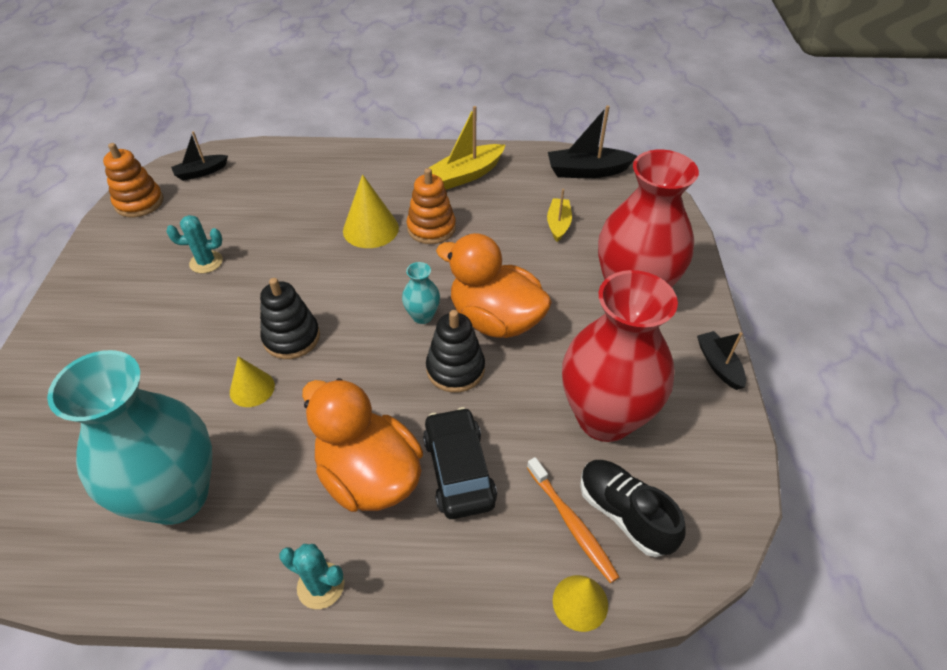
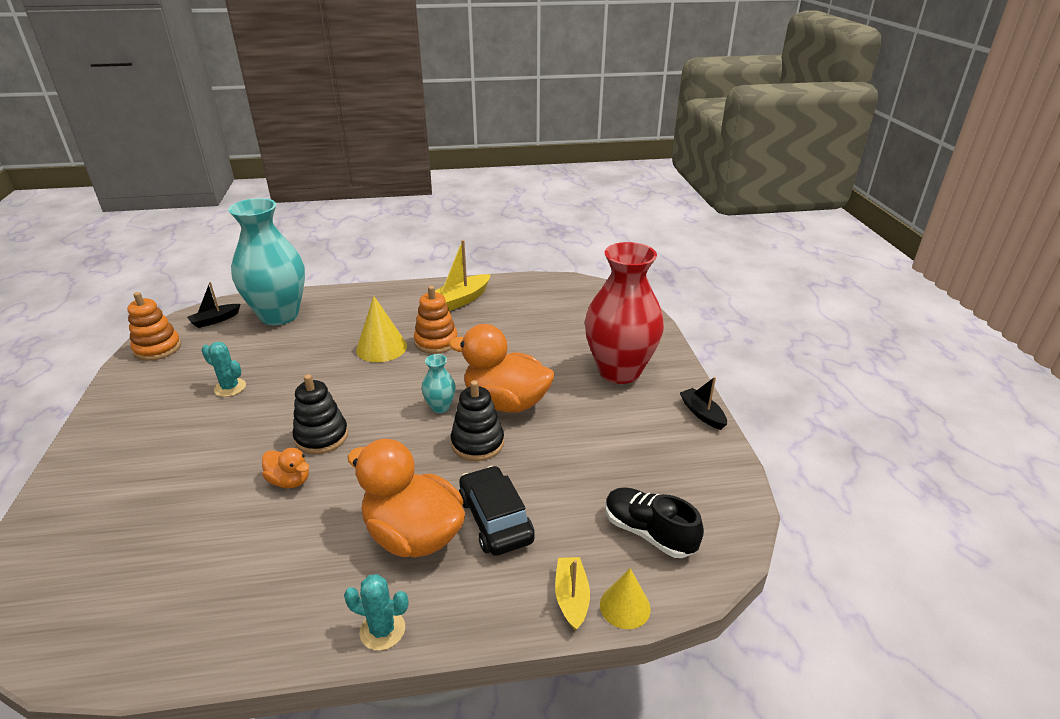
camera: 10 degrees left, 15 degrees down
turquoise vase [47,350,212,525] -> turquoise vase moved to [228,198,305,325]
turquoise cactus [166,215,223,273] -> turquoise cactus turned 45 degrees clockwise [201,342,246,397]
yellow cone [230,356,275,407] -> orange duck [262,448,309,488]
orange toothbrush [527,457,619,583] -> none
yellow boat [547,189,572,242] -> yellow boat moved to [555,557,590,631]
black boat [548,105,637,178] -> none
red vase [562,270,678,442] -> none

